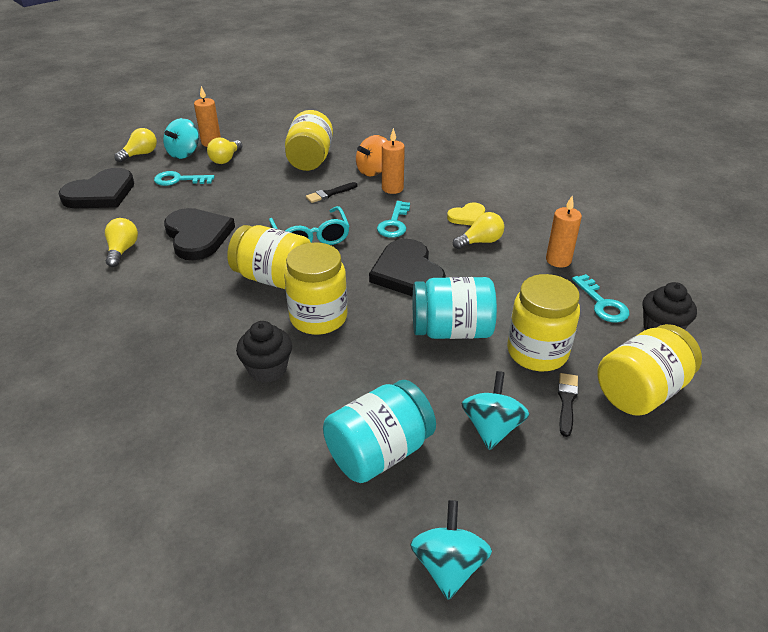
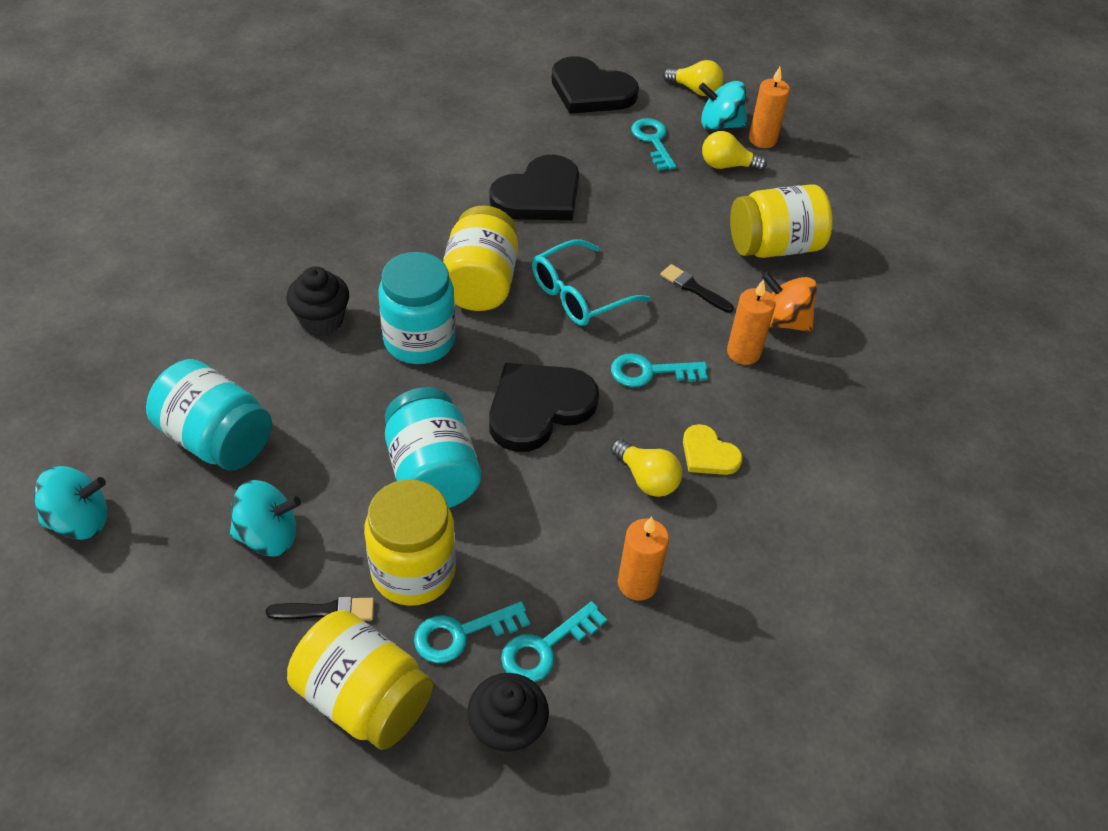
camera: 70 degrees right, 10 degrees up
yellow light bulb [105,218,138,267] -> none
yellow jar [284,242,347,335] -> turquoise jar [378,252,455,364]
none -> turquoise key [414,601,530,663]

